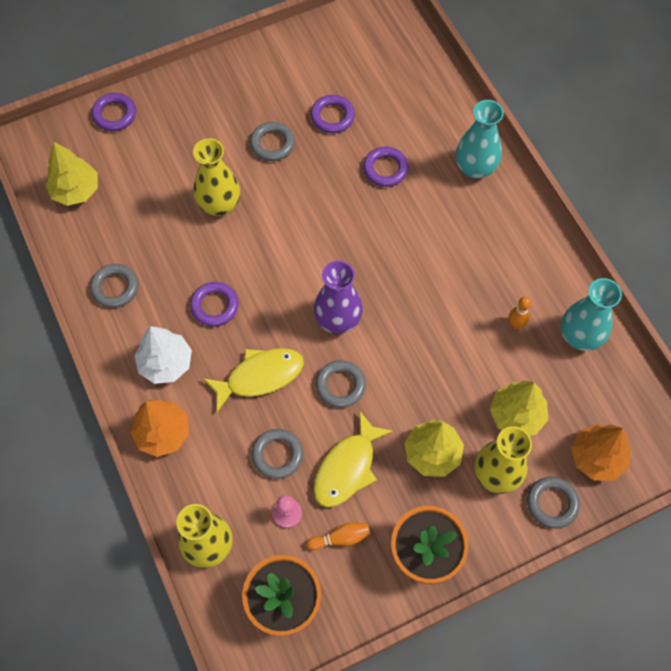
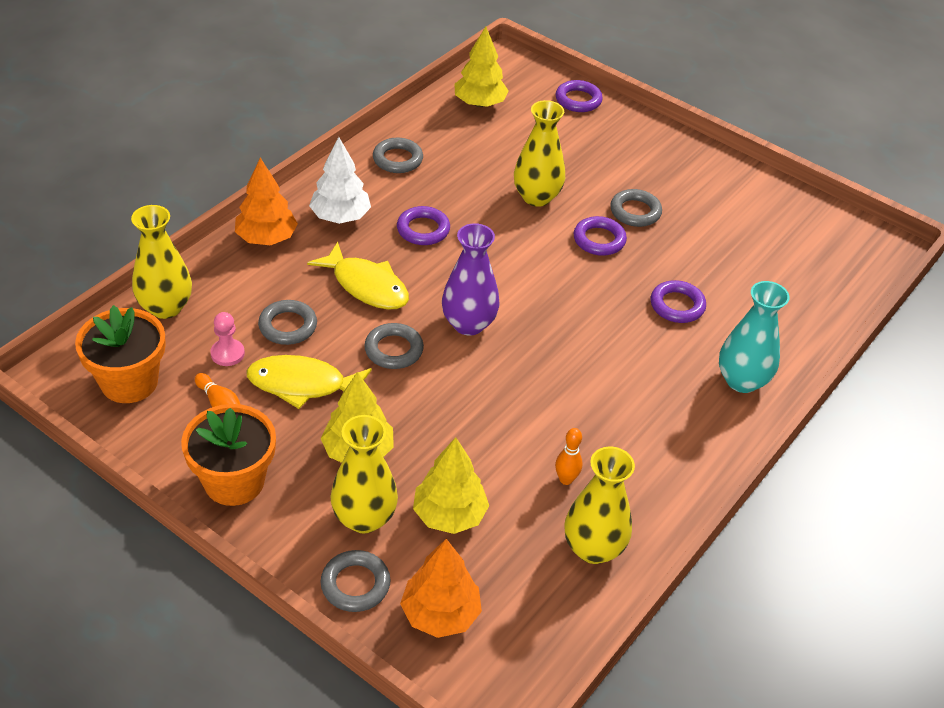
camera: 60 degrees right, 20 degrees down
purple ring [310,95,355,133] -> purple ring moved to [574,216,627,256]
turquoise vase [561,278,622,351] -> yellow vase [564,447,635,564]

